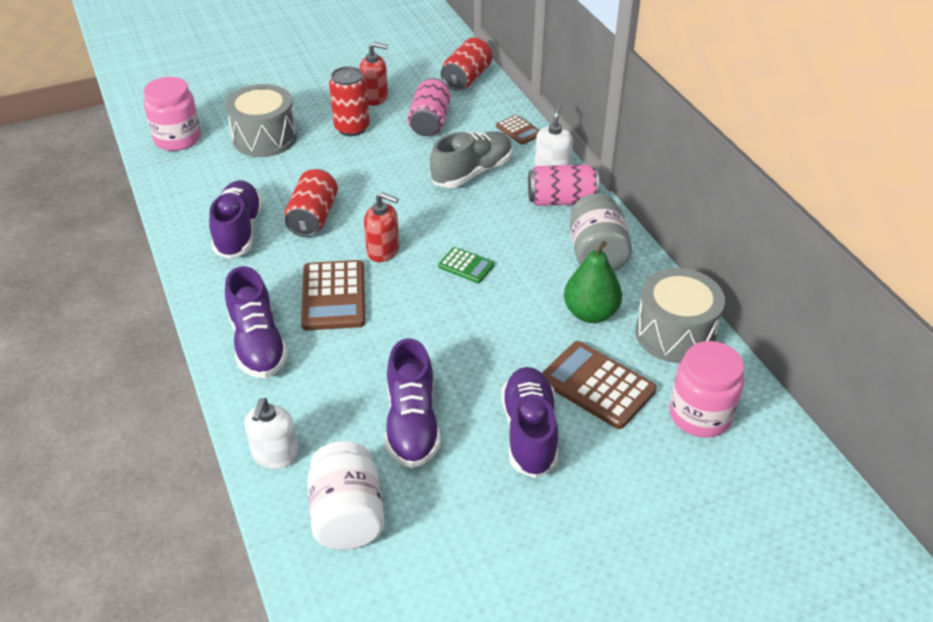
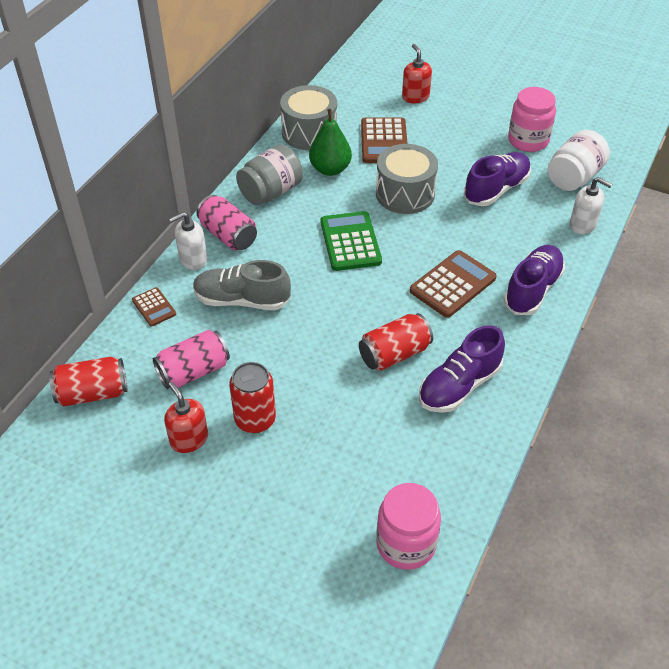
camera: 130 degrees left, 5 degrees up
grey drum [225,84,297,157] -> grey drum moved to [376,144,438,214]
white soap dispenser [244,398,299,469] -> white soap dispenser turned 60 degrees clockwise [570,177,612,234]
red soap dispenser [364,192,399,262] -> red soap dispenser moved to [402,44,432,103]
green calculator [438,247,494,283] -> green calculator [321,211,382,271], size x1.83
brown calculator [496,115,540,145] -> brown calculator turned 135 degrees clockwise [132,287,176,326]
purple shoe [501,367,558,478] -> none
pink jar [669,341,745,437] -> pink jar moved to [508,87,556,152]

